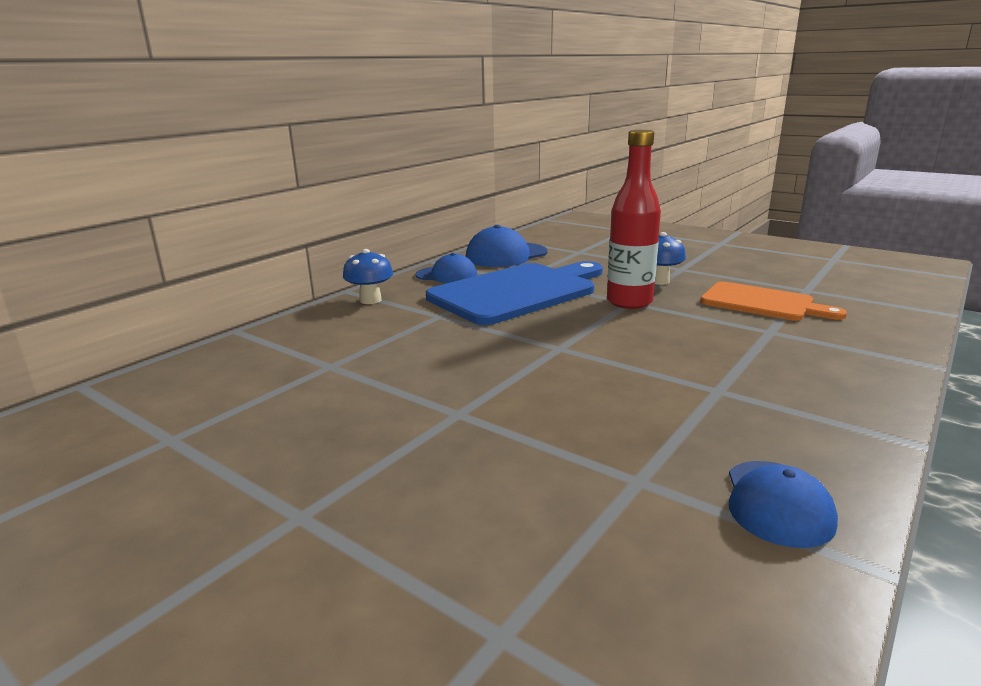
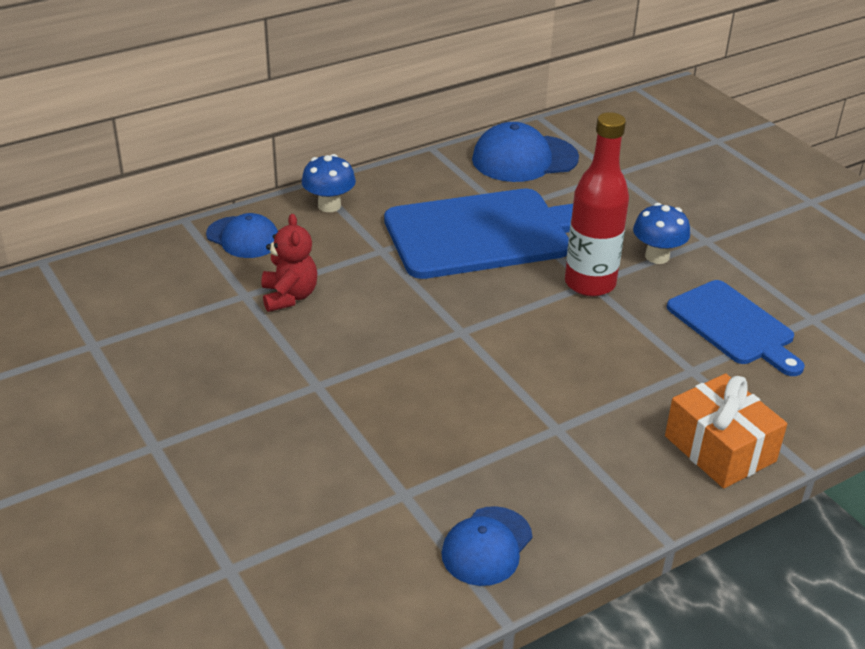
camera: 20 degrees right, 15 degrees up
blue cap [415,253,477,283] -> blue cap moved to [206,213,278,258]
orange cutting board [700,282,847,321] -> blue cutting board [667,280,805,376]
none -> red teddy bear [262,214,317,312]
none -> orange gift [665,374,787,489]

